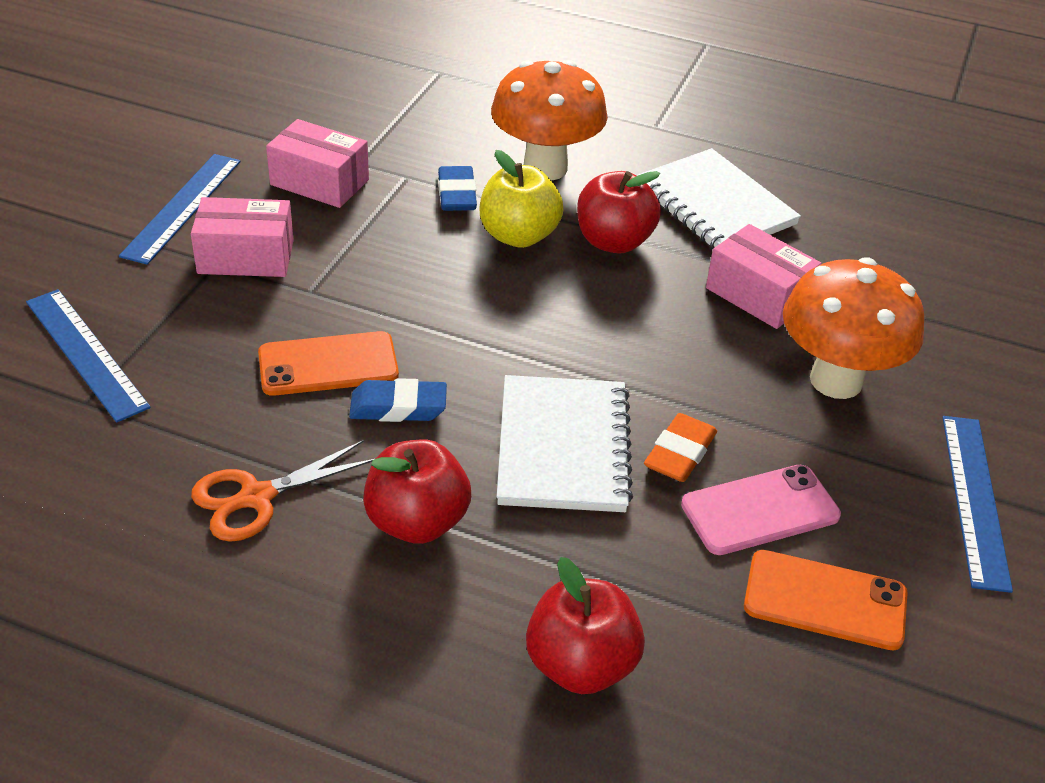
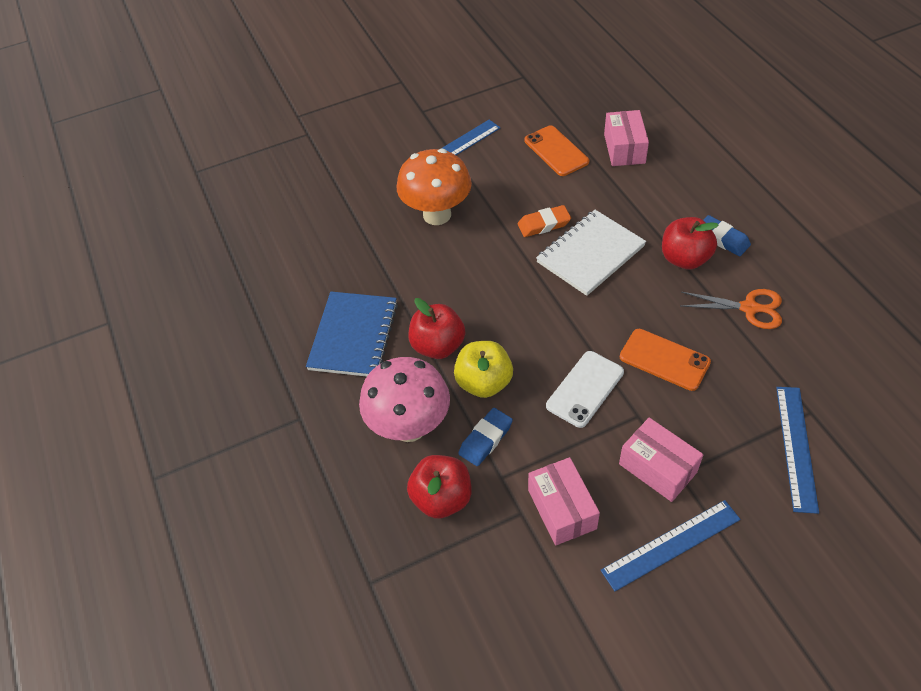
camera: 130 degrees left, 10 degrees up
blue eraser [349,378,447,422] -> blue eraser moved to [703,215,751,256]
orange mushroom [491,60,608,181] -> pink mushroom [359,357,450,442]
red apple [526,557,645,694] -> red apple moved to [407,455,471,519]
white notebook [636,148,801,249] -> blue notebook [306,292,398,377]
pink phone [681,465,841,555] -> none
pink box [706,224,822,329] -> pink box moved to [604,110,649,166]
none -> white phone [546,351,624,428]

